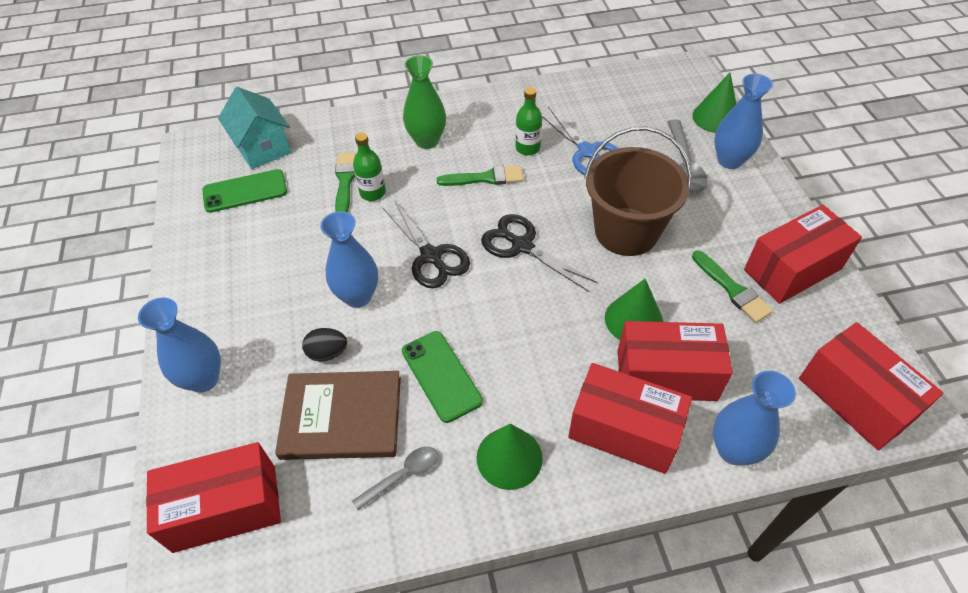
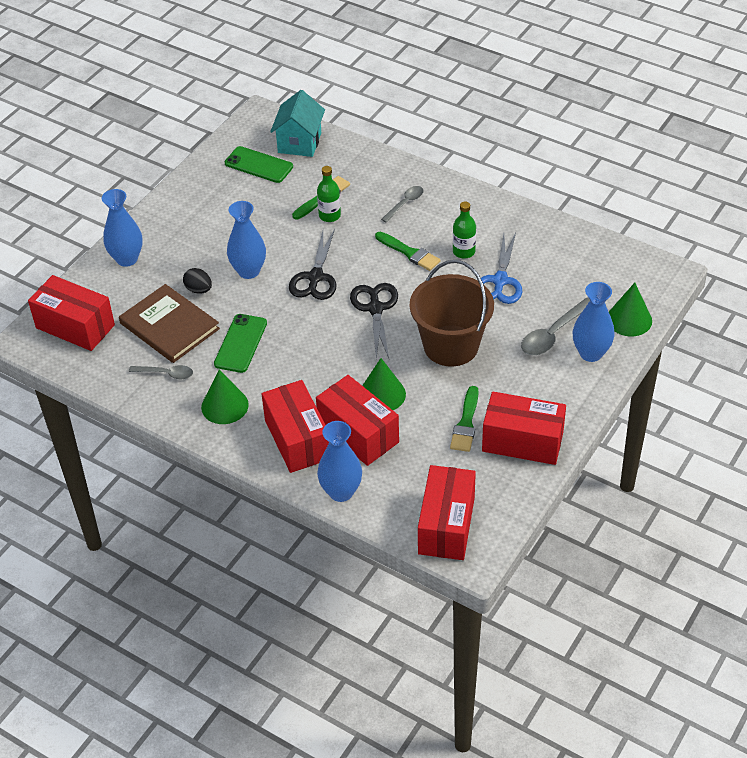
camera: 45 degrees right, 5 degrees down
green vase [403,55,446,149] -> grey spoon [381,186,424,223]

